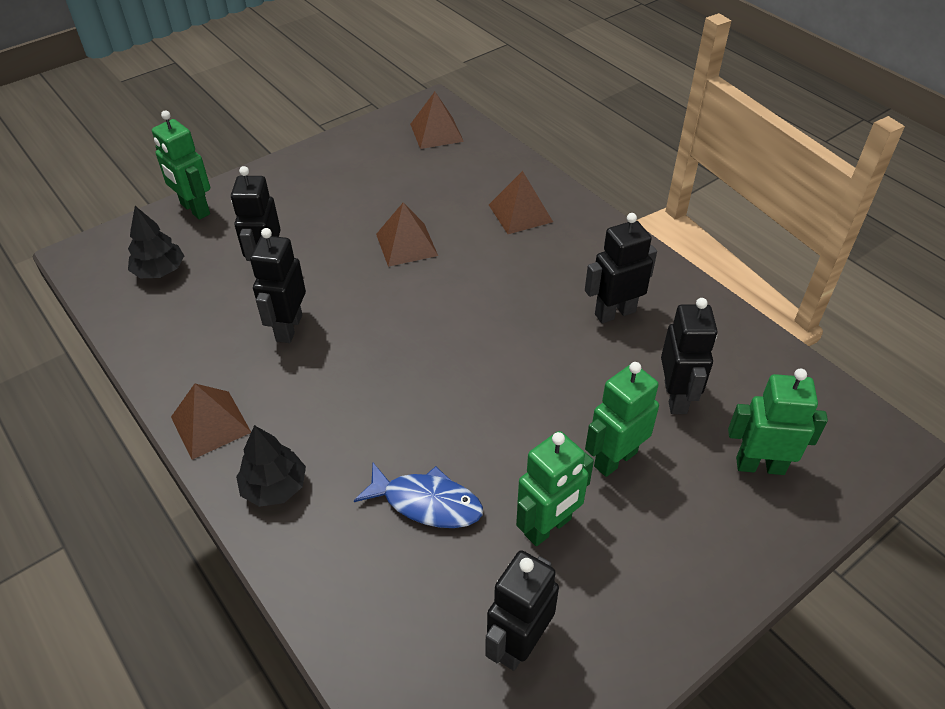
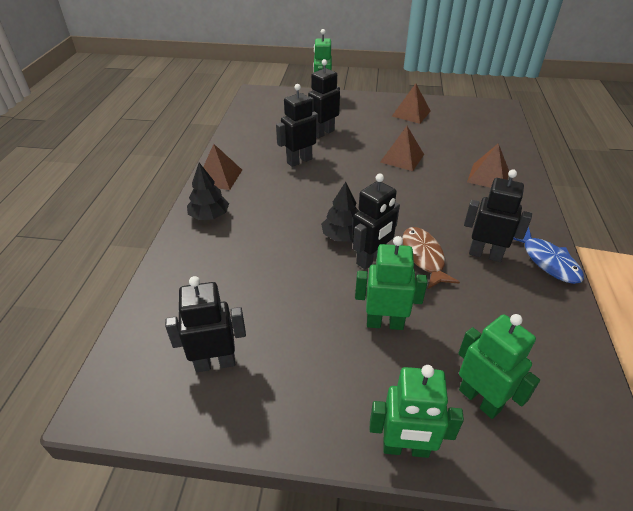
camera: 45 degrees right, 5 degrees down
black tree [128,206,184,278] -> black tree moved to [321,182,359,242]
blue fish [354,463,483,528] -> blue fish moved to [513,226,584,284]
brown pyramid [410,92,464,149] -> brown pyramid moved to [392,83,431,124]
green robot [516,431,594,546] -> green robot moved to [370,365,464,458]
black robot [661,298,718,414] -> black robot moved to [352,173,400,269]
none -> brown fish [402,227,460,289]

